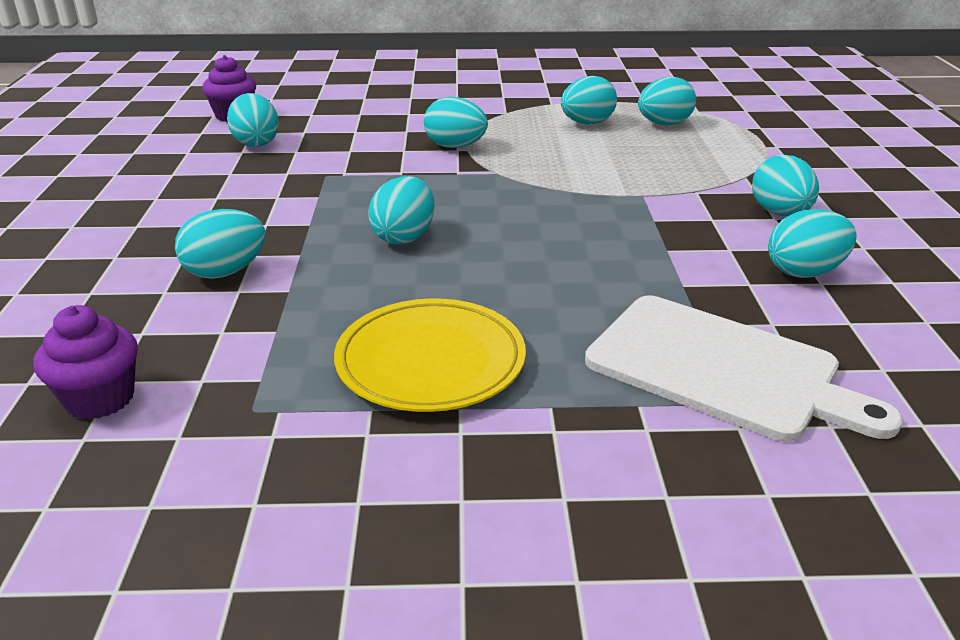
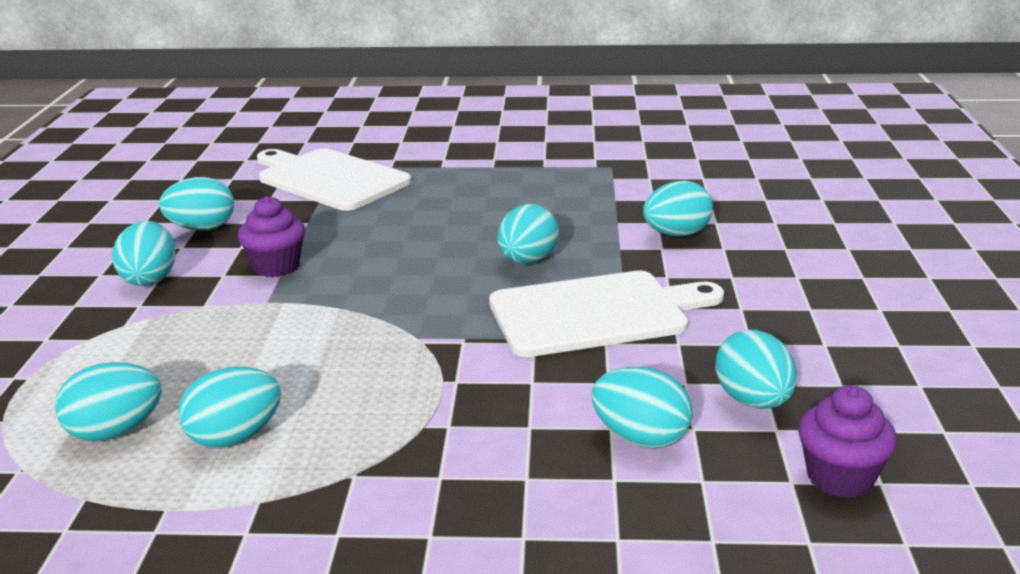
camera: 175 degrees left, 5 degrees down
purple cupcake [34,305,138,420] -> purple cupcake moved to [238,196,305,277]
yellow plate [334,299,526,412] -> none
turquoise egg [424,97,488,148] -> turquoise egg moved to [591,367,693,449]
none -> white cutting board [489,271,724,357]

